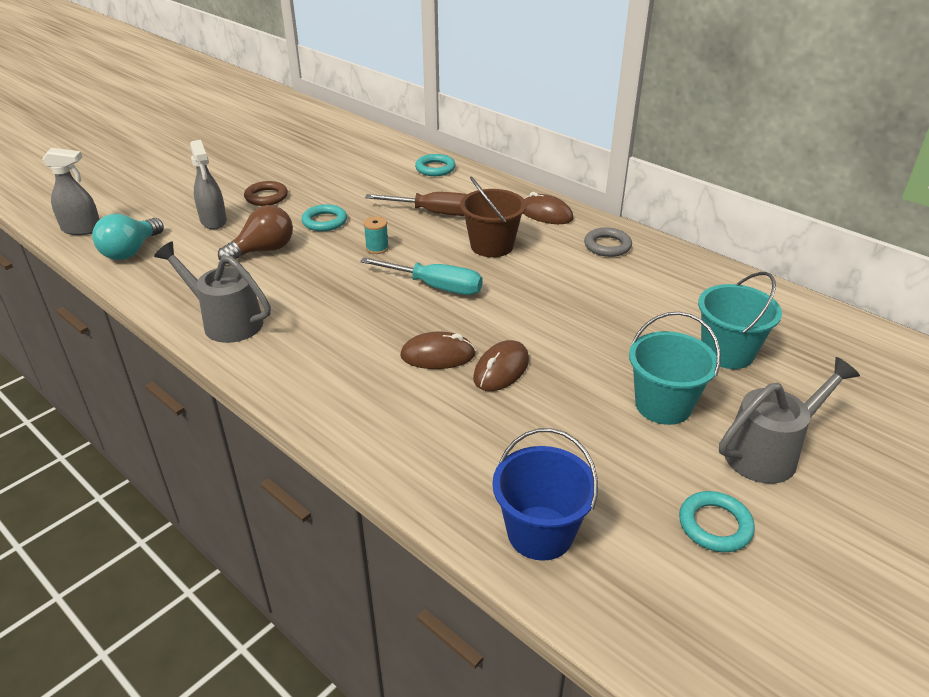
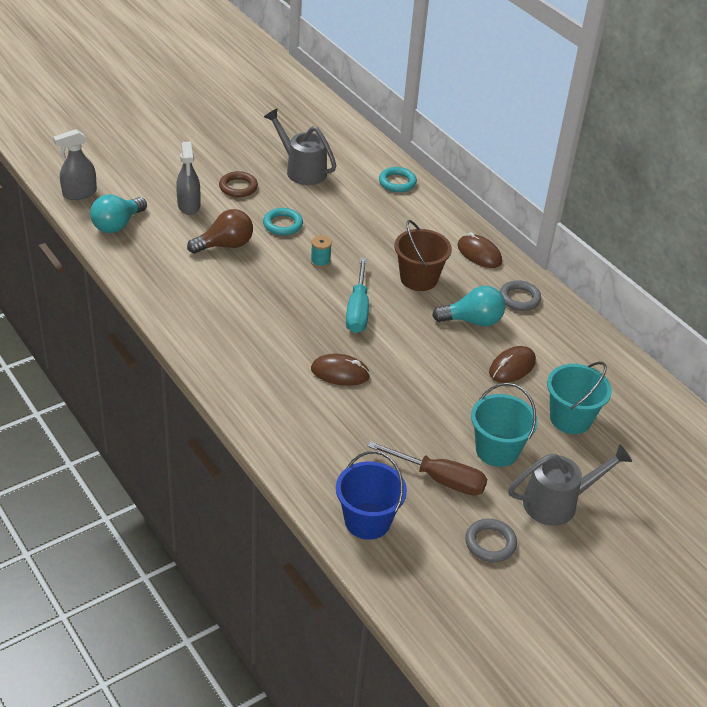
camera: 10 degrees right, 5 degrees up
grey spray bottle [42,148,100,235] -> grey spray bottle turned 135 degrees clockwise [53,129,97,200]
grey watering can [154,242,271,343] -> grey watering can moved to [264,109,337,185]
turquoise screwdriver [360,257,483,295] -> turquoise screwdriver turned 60 degrees clockwise [346,258,369,333]
brown screwdriver [365,192,467,216] -> brown screwdriver moved to [367,441,487,496]
brown mouse [473,340,529,391] -> brown mouse moved to [489,346,536,383]
turquoise ring [679,491,755,552] -> grey ring [465,519,517,562]
none -> turquoise light bulb [432,286,505,326]

